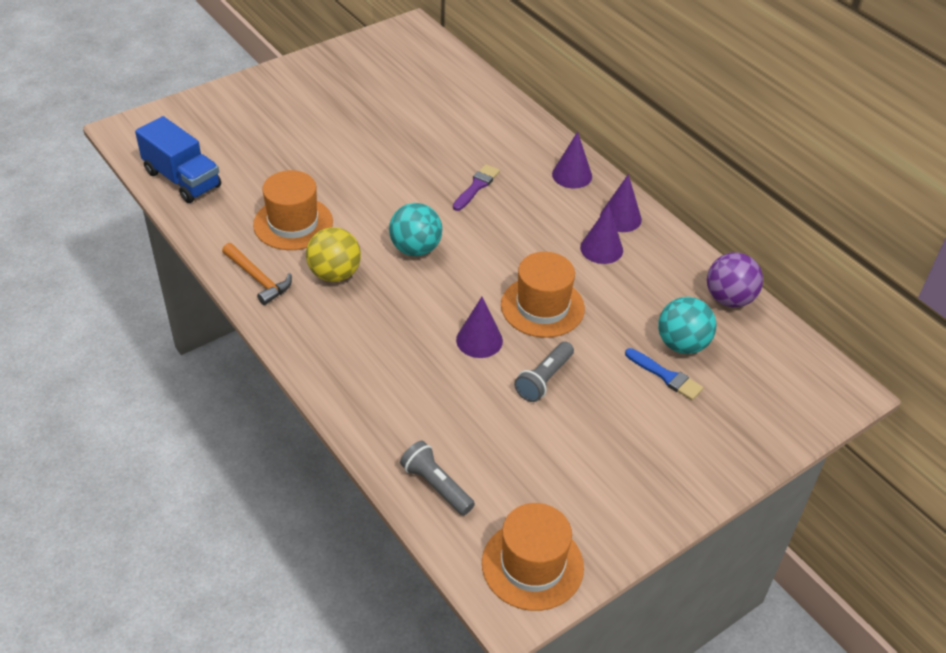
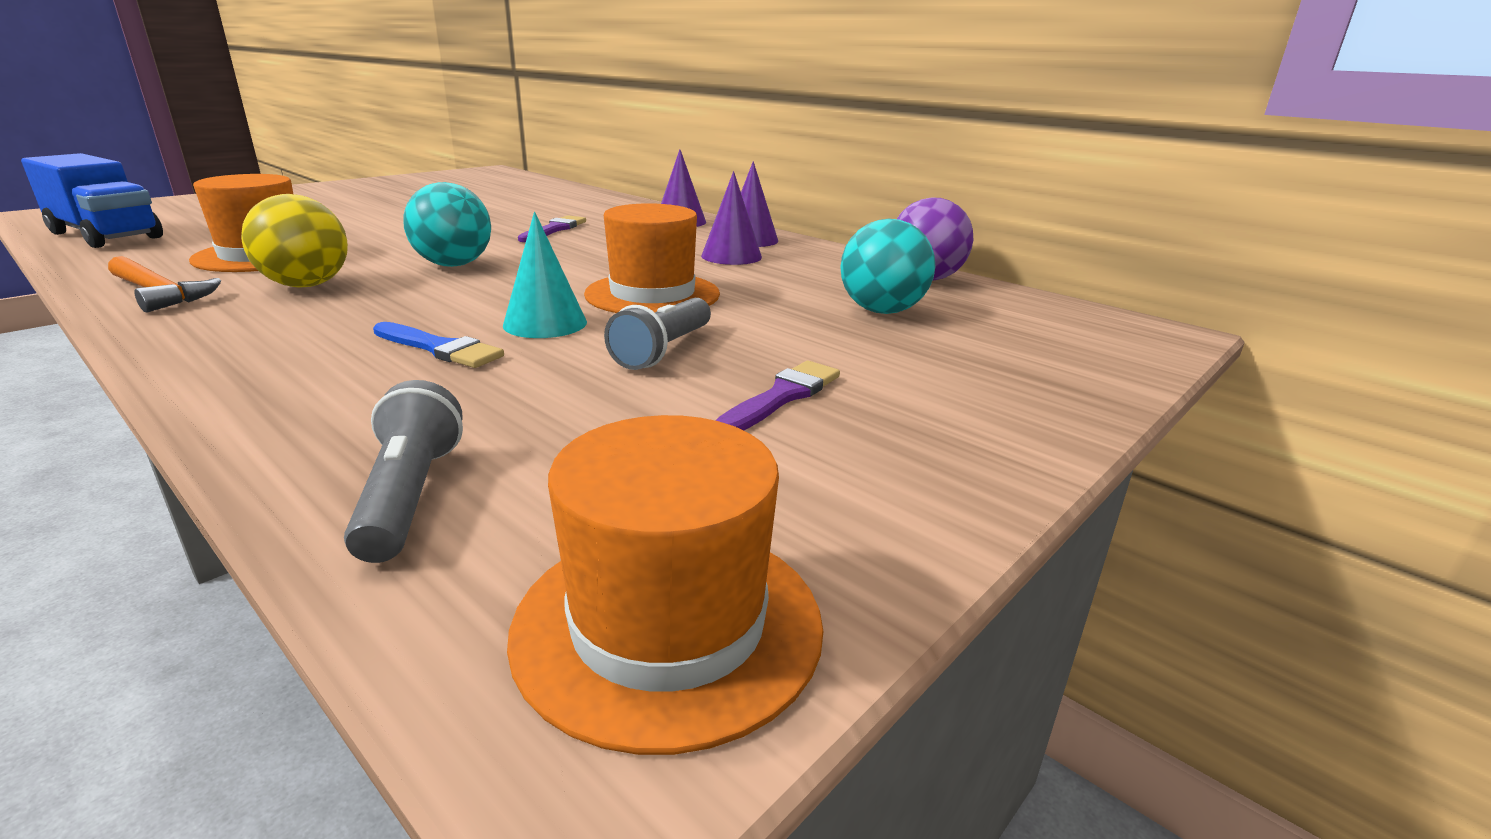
camera: 10 degrees left, 20 degrees down
grey flashlight [400,441,475,515] -> grey flashlight turned 45 degrees clockwise [344,380,463,563]
purple cone [456,297,503,358] -> turquoise cone [503,212,587,338]
blue brush [625,348,703,400] -> blue brush moved to [373,322,504,368]
none -> purple brush [716,361,840,431]

